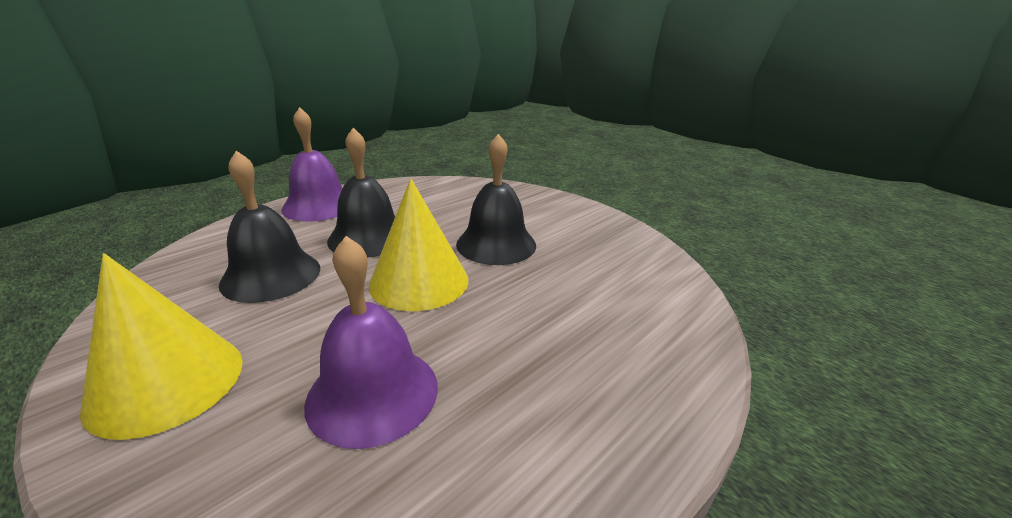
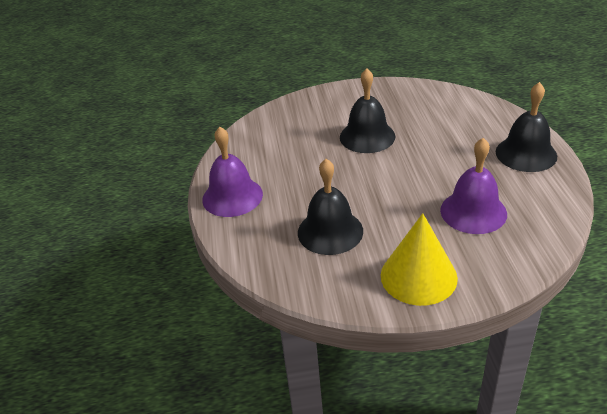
camera: 50 degrees left, 10 degrees up
black bell [327,128,395,258] -> black bell moved to [496,82,557,172]
yellow cone [369,178,469,311] -> none

